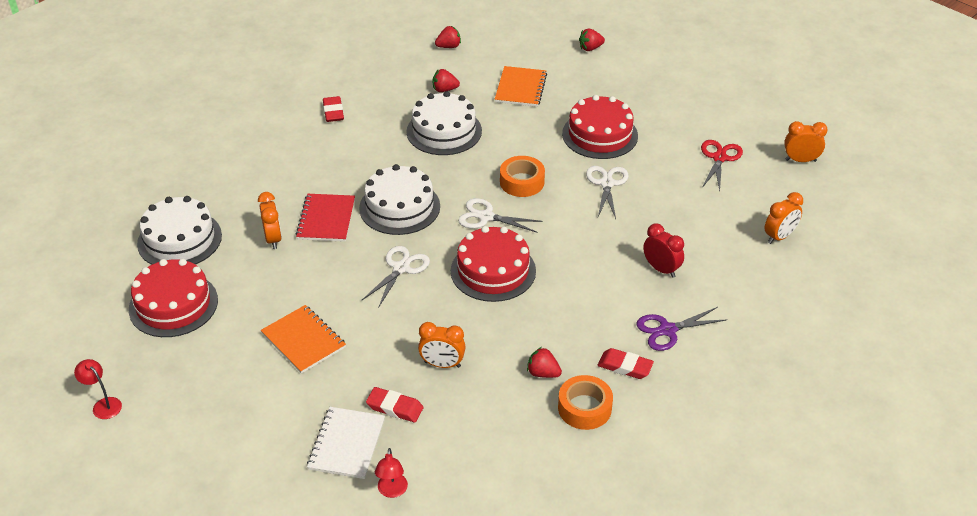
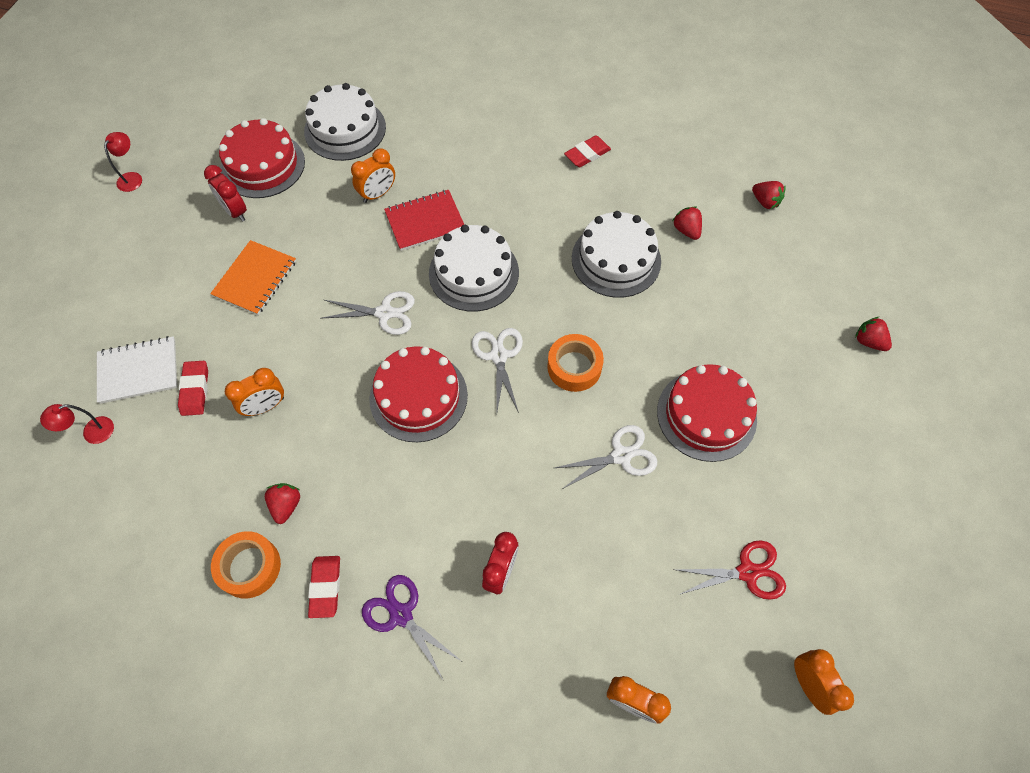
camera: 65 degrees right, 20 degrees up
orange clock [418,322,466,368] -> orange clock turned 105 degrees counterclockwise [225,368,284,416]
orange notebook [495,66,547,107] -> none
none -> red clock [204,165,247,222]

